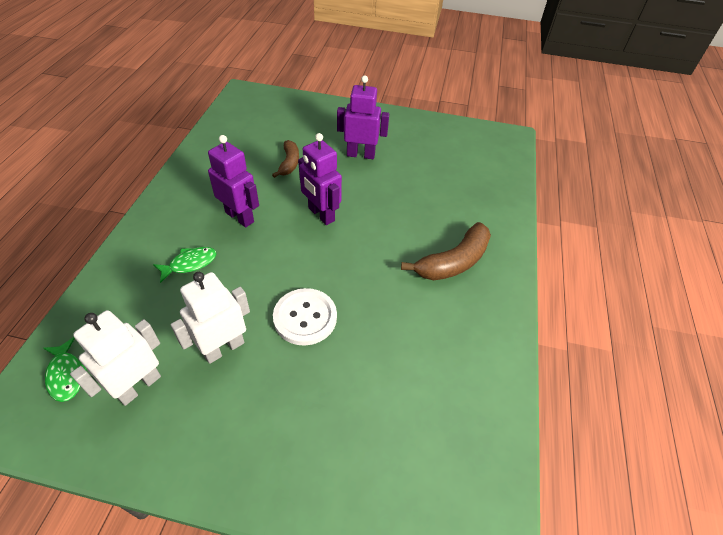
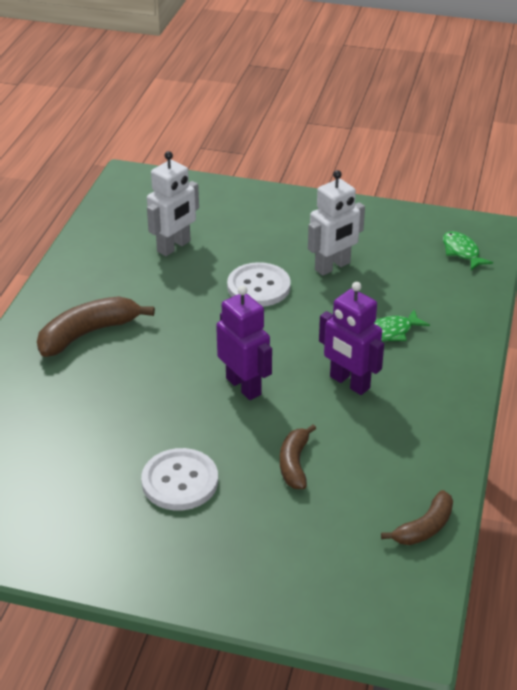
camera: 175 degrees left, 10 degrees down
white robot [70,310,161,406] -> white robot moved to [147,151,199,256]
purple robot [337,76,389,159] -> white button [141,448,218,511]
none -> brown banana [381,490,453,545]

